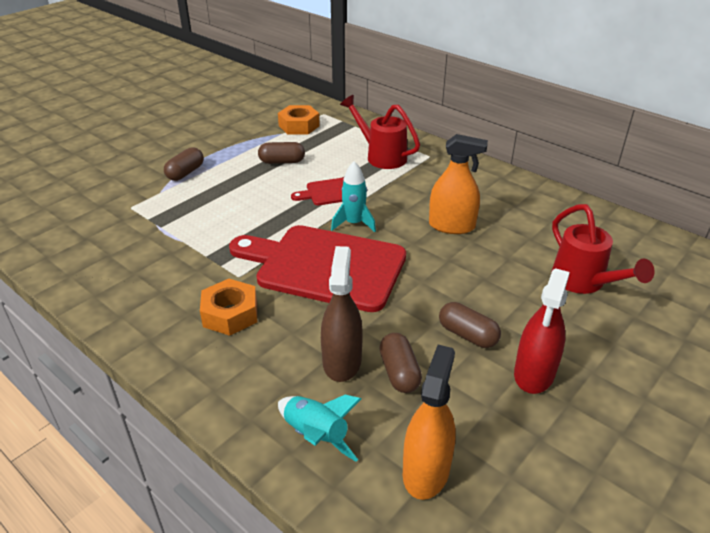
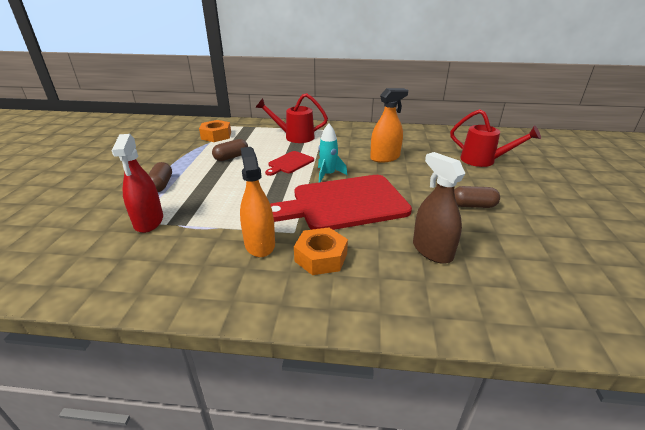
camera: 35 degrees left, 5 degrees down
turquoise rocket [278,395,361,462] -> none
brown capsule [379,333,422,393] -> none
orange spray bottle [403,345,456,500] -> orange spray bottle moved to [240,147,275,257]
red spray bottle [514,268,570,394] -> red spray bottle moved to [112,134,163,233]

